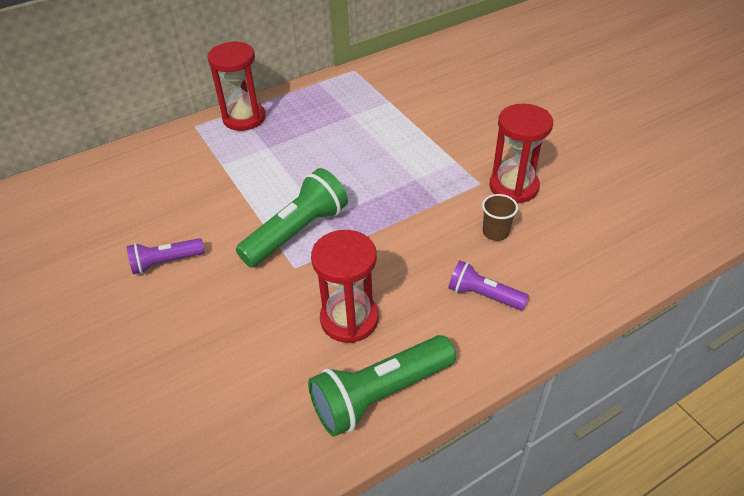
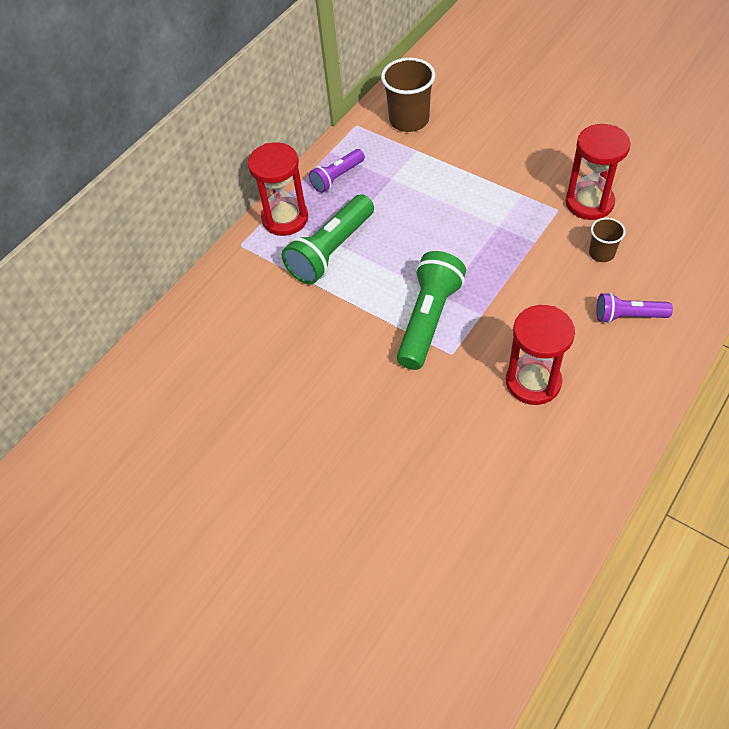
camera: 20 degrees left, 10 degrees up
purple flashlight [127,238,205,274] -> purple flashlight moved to [309,149,365,193]
green flashlight [308,335,456,437] -> green flashlight moved to [282,194,374,284]
none -> brown cup [381,58,435,132]

